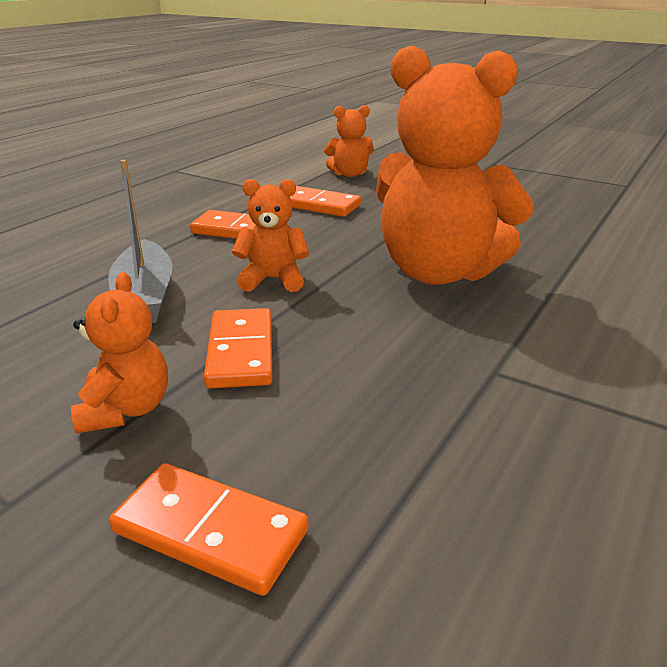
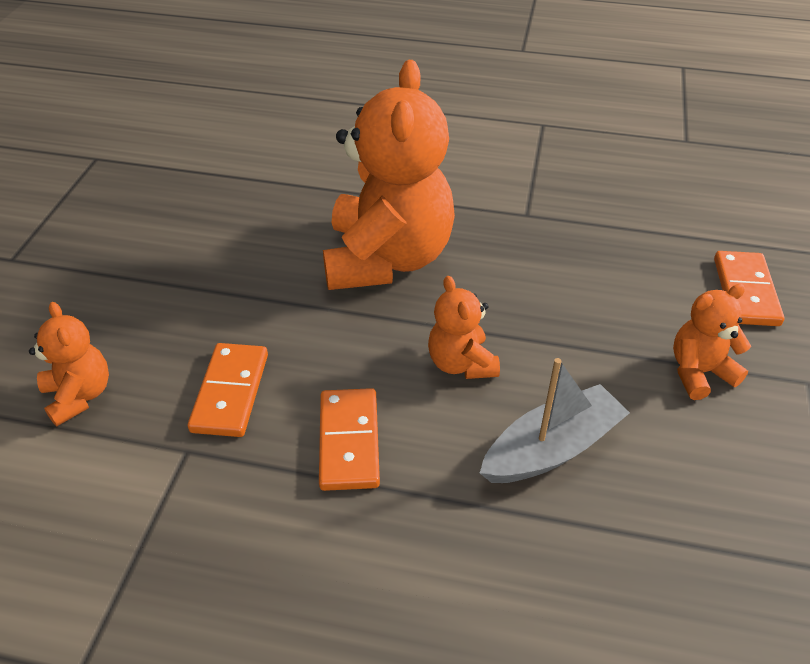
camera: 110 degrees left, 15 degrees up
orange domino [204,308,273,388] -> none

